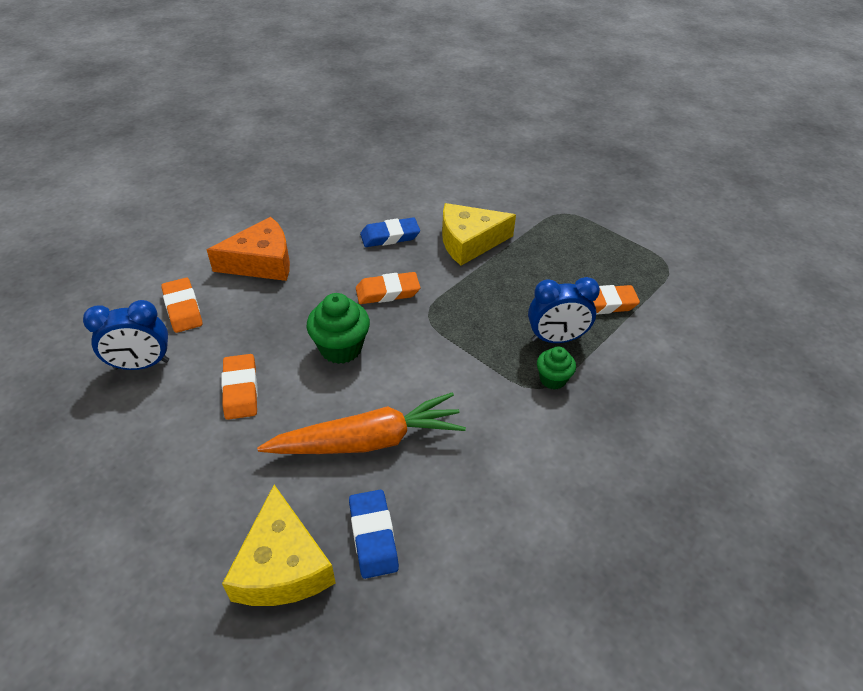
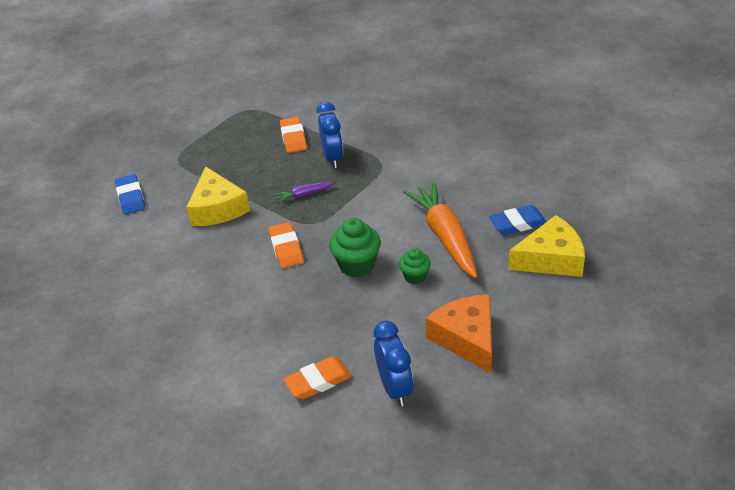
camera: 90 degrees left, 5 degrees down
orange cheese [207,217,290,281] -> orange cheese moved to [426,295,492,373]
orange eraser [221,354,258,420] -> none
blue eraser [360,217,420,247] -> blue eraser moved to [115,174,145,215]
green cupcake [537,346,576,390] -> green cupcake moved to [399,248,431,284]
none -> purple carrot [273,182,334,203]

